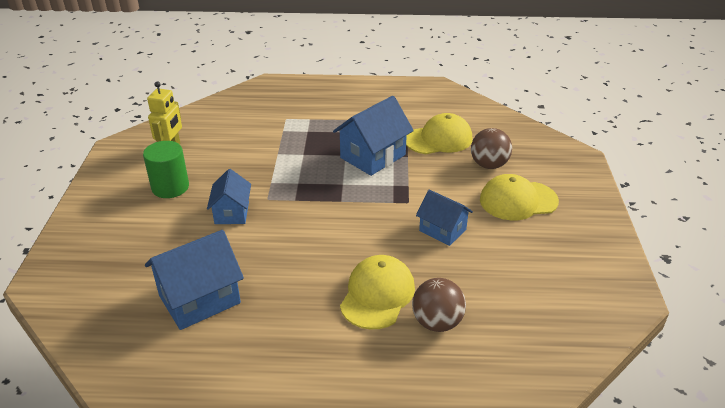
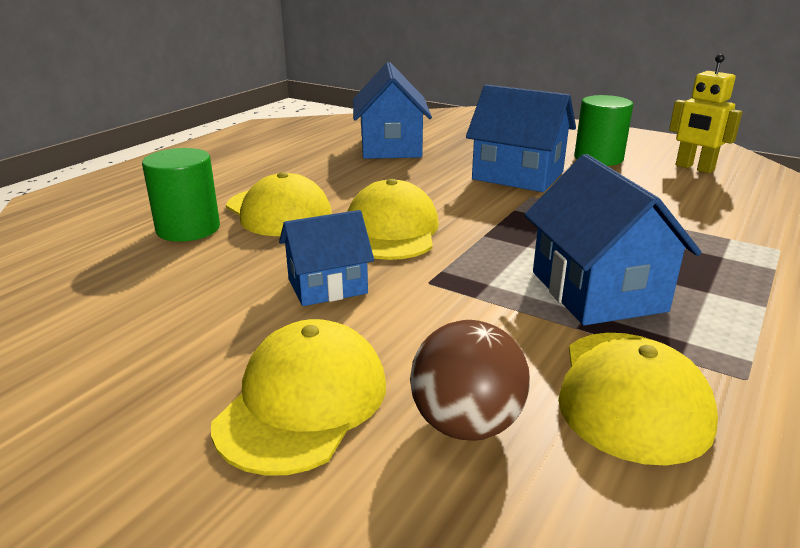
camera: 120 degrees right, 10 degrees down
blue house [207,169,251,224] -> blue house [466,85,576,192], size x1.59
brown ball [412,278,466,332] -> green cylinder [142,148,220,242]
none -> yellow cap [347,179,439,260]

